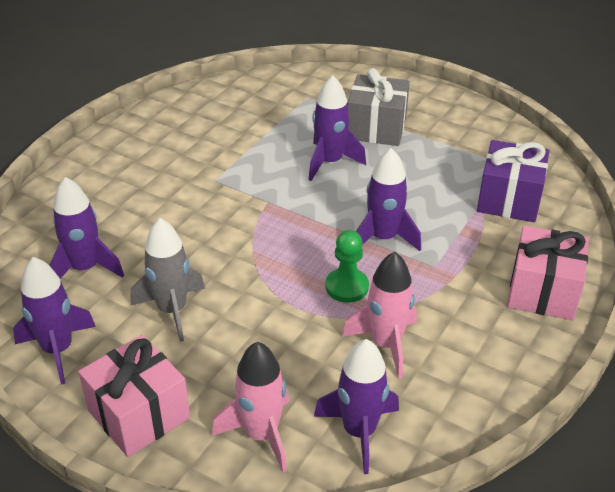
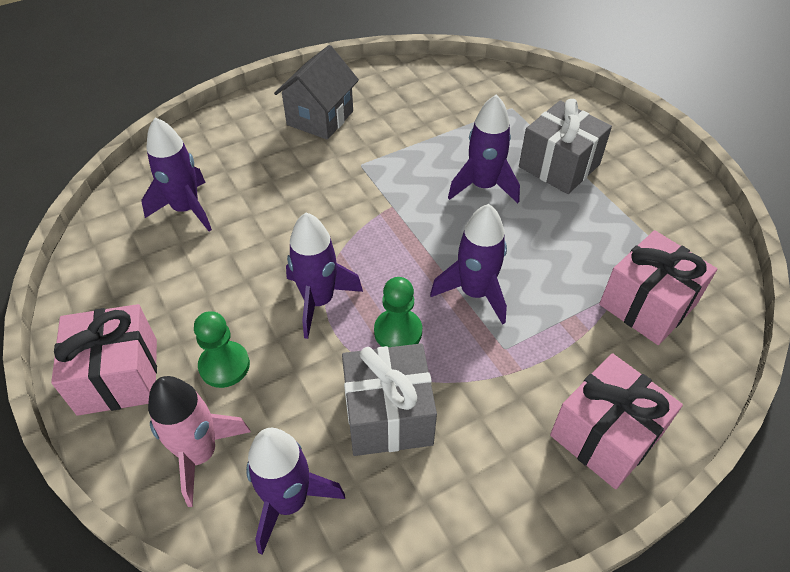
camera: 30 degrees right, 10 degrees up
purple rocket [13,257,96,385] -> purple rocket moved to [286,213,363,339]
grey rocket [130,218,205,342] -> none
pink rocket [342,252,417,379] -> grey gift [342,343,437,456]
purple gift [477,140,549,222] -> pink gift [599,230,717,345]
none -> green pawn [194,311,250,388]
none -> grey house [274,45,359,140]

